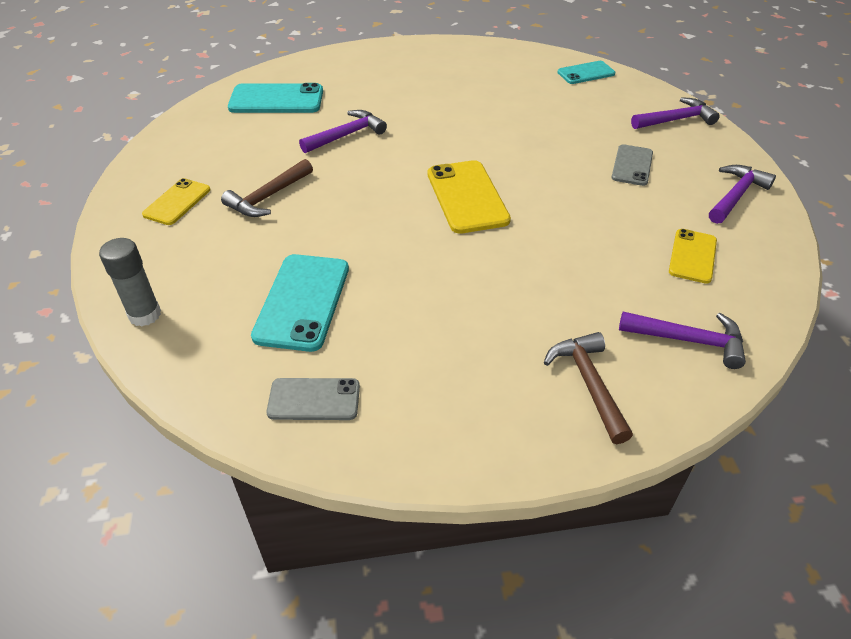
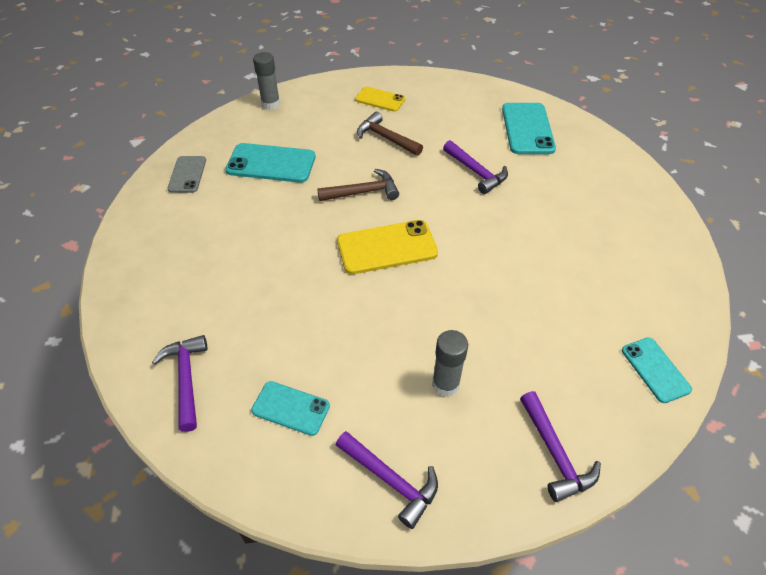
camera: 90 degrees right, 5 degrees up
brown hammer [544,332,633,444] -> brown hammer moved to [317,169,399,201]
grey phone [611,144,653,186] -> grey glue stick [432,330,468,397]
purple hammer [619,311,746,369] -> purple hammer turned 150 degrees clockwise [152,335,207,432]
yellow phone [669,229,717,284] -> turquoise phone [251,381,330,436]

